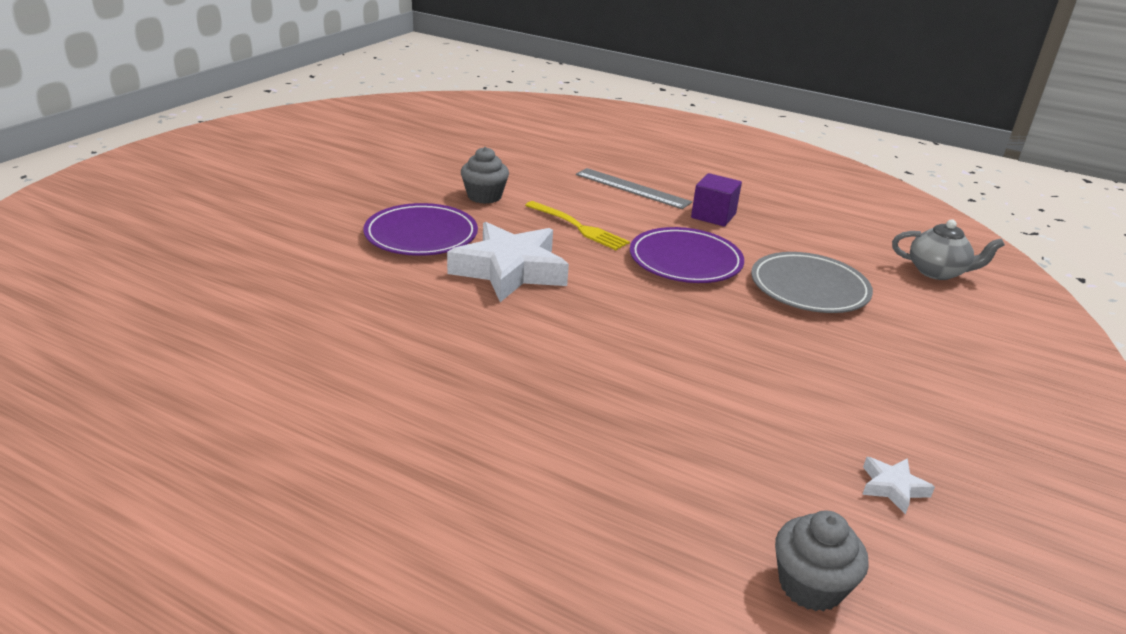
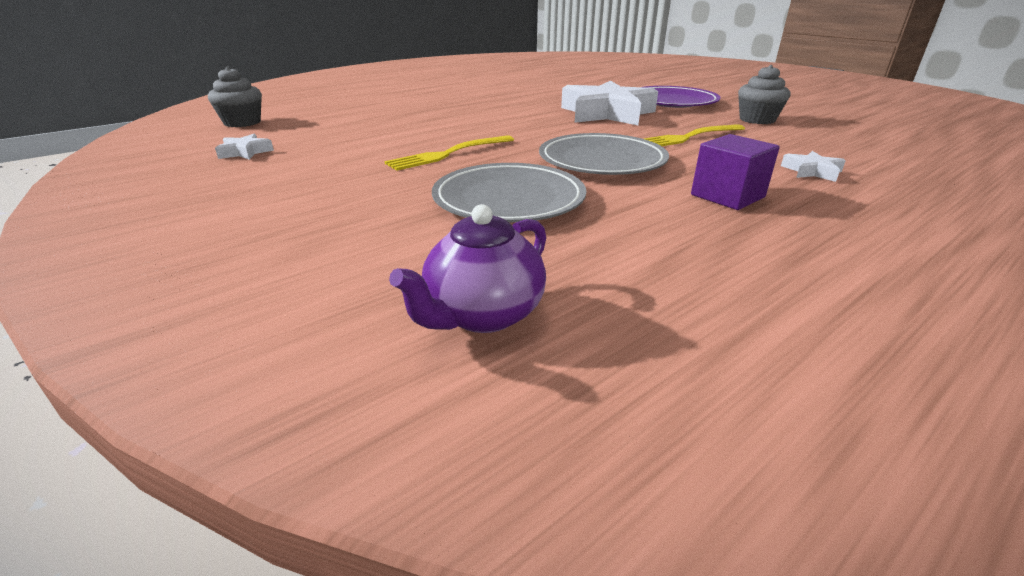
camera: 115 degrees right, 0 degrees up
grey ruler [576,168,692,209] -> white star [781,151,846,182]
purple plate [630,227,744,283] -> grey plate [539,133,669,175]
grey teapot [892,219,1005,280] -> purple teapot [389,204,546,333]
none -> yellow fork [384,135,514,171]

